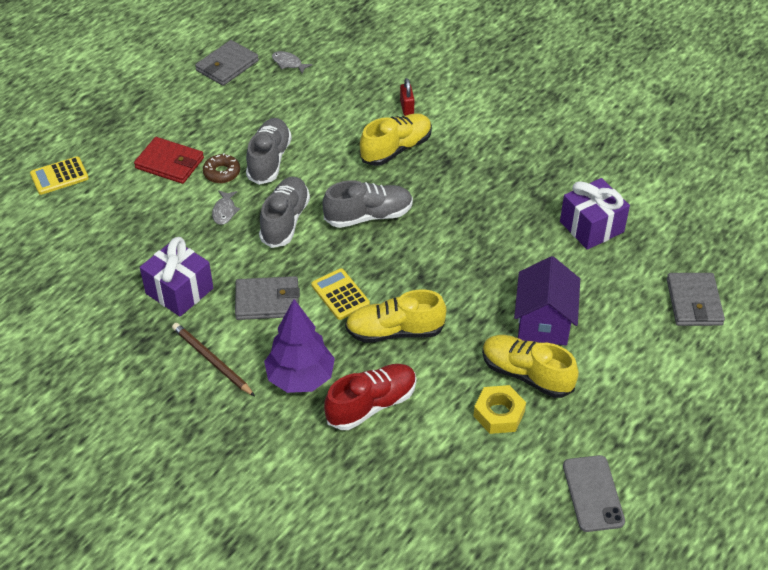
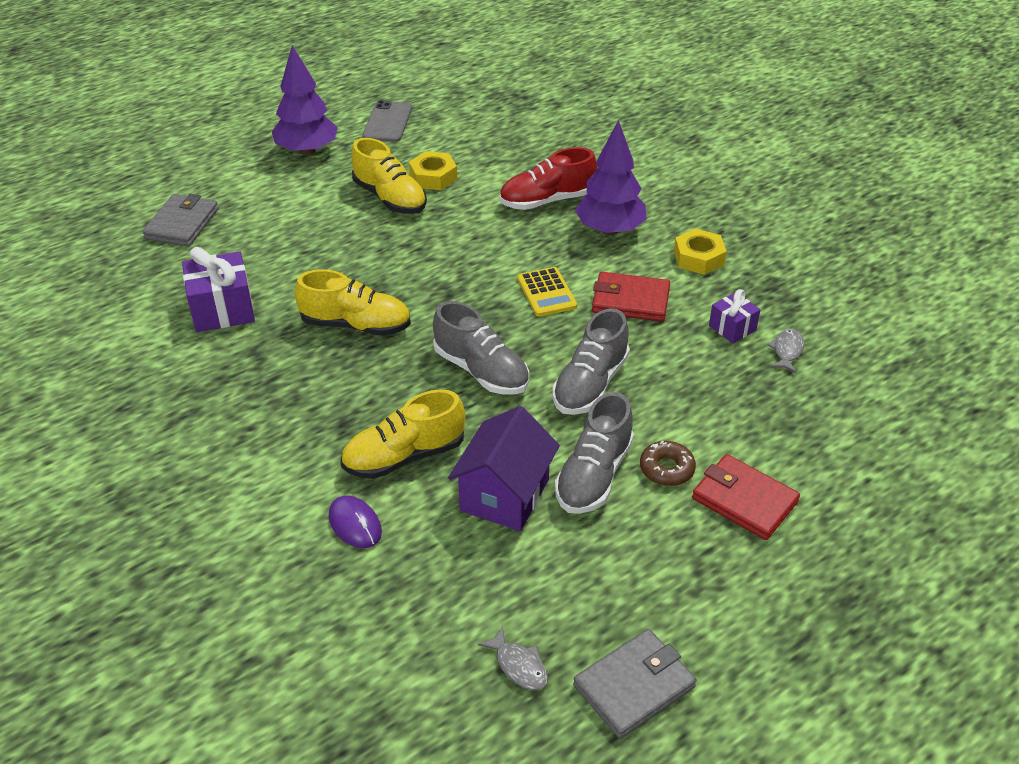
camera: 165 degrees left, 5 degrees down
yellow calculator [30,157,89,195] -> none
purple gift [140,237,213,316] -> purple gift [709,289,760,344], size x0.58
brown pencil [172,323,255,396] -> yellow nut [674,228,727,275]
grey fish [212,190,240,225] -> grey fish moved to [767,328,804,373]
grey wallet [235,276,300,320] -> red wallet [592,272,670,322]
grey shoe [323,180,413,228] -> grey shoe turned 135 degrees counterclockwise [433,301,529,395]
yellow shoe [345,290,447,343] -> yellow shoe moved to [295,269,411,336]
red padlock [400,78,414,116] -> purple mouse [329,495,382,548]
purple house [514,256,580,346] -> purple house moved to [448,406,560,531]
none -> purple tree [272,45,338,155]

